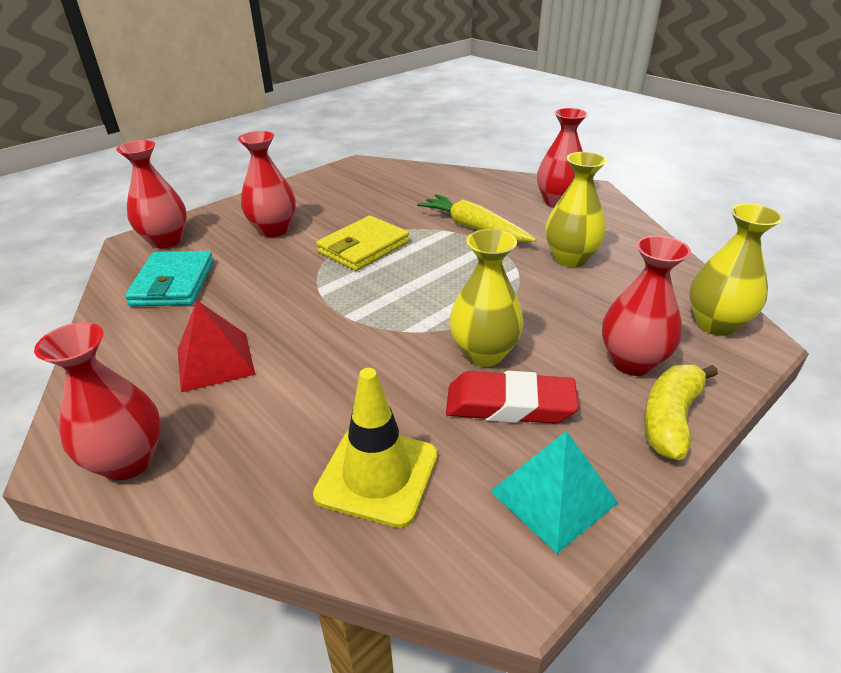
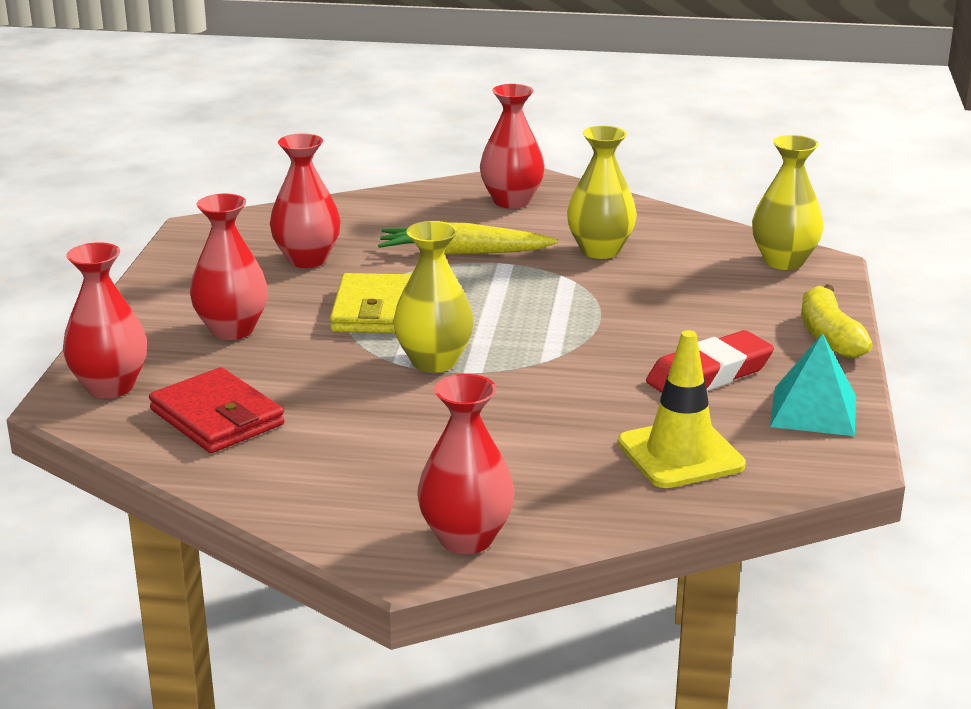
camera: 40 degrees left, 10 degrees down
turquoise wallet [125,251,214,307] -> red wallet [149,367,285,453]
red pyramid [178,301,255,393] -> none
yellow vase [449,229,524,367] -> yellow vase moved to [393,221,474,373]
red vase [602,235,691,376] -> red vase moved to [270,133,341,268]

